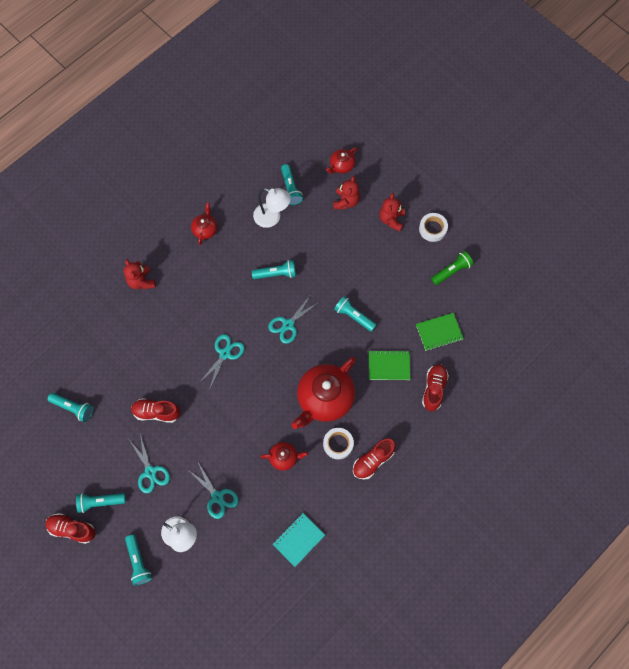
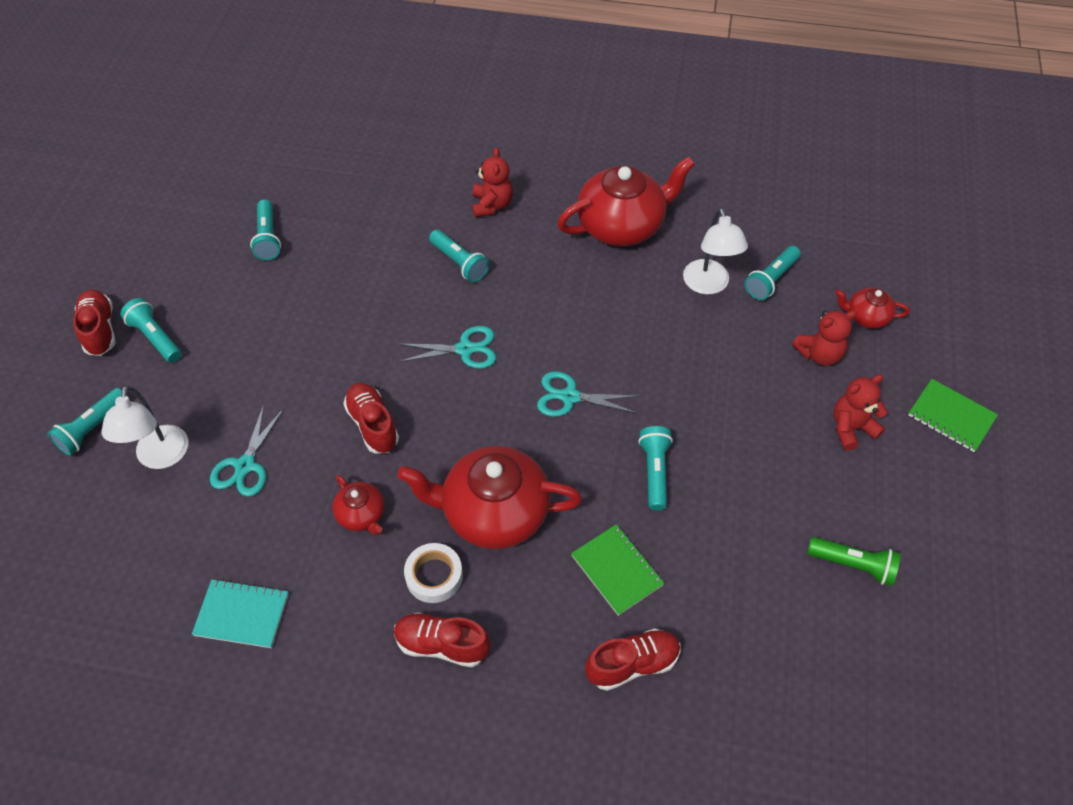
camera: 55 degrees right, 15 degrees down
red teddy bear [124,259,156,290] -> red teddy bear turned 150 degrees clockwise [472,148,513,218]
turquoise scissors [130,434,170,493] -> none
red shoe [131,398,181,423] -> red shoe moved to [343,383,399,454]
red teapot [191,203,217,245] -> red teapot [557,156,695,246], size x2.07
turquoise flashlight [252,260,296,279] -> turquoise flashlight moved to [429,230,489,282]
green notebook [416,313,464,351] -> green notebook moved to [908,379,998,452]
white tape [419,213,448,242] -> none

